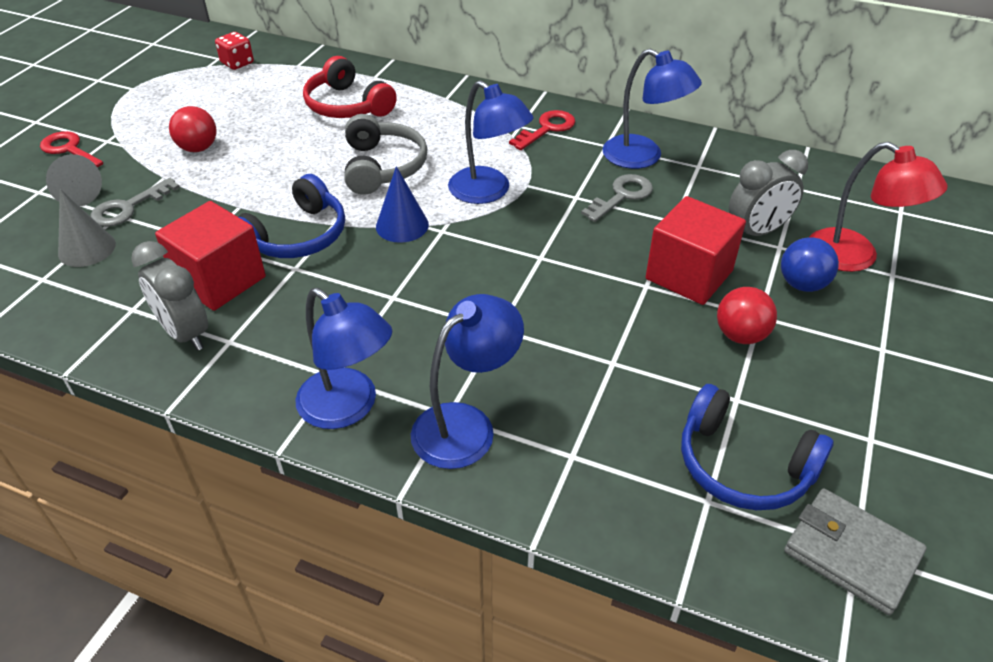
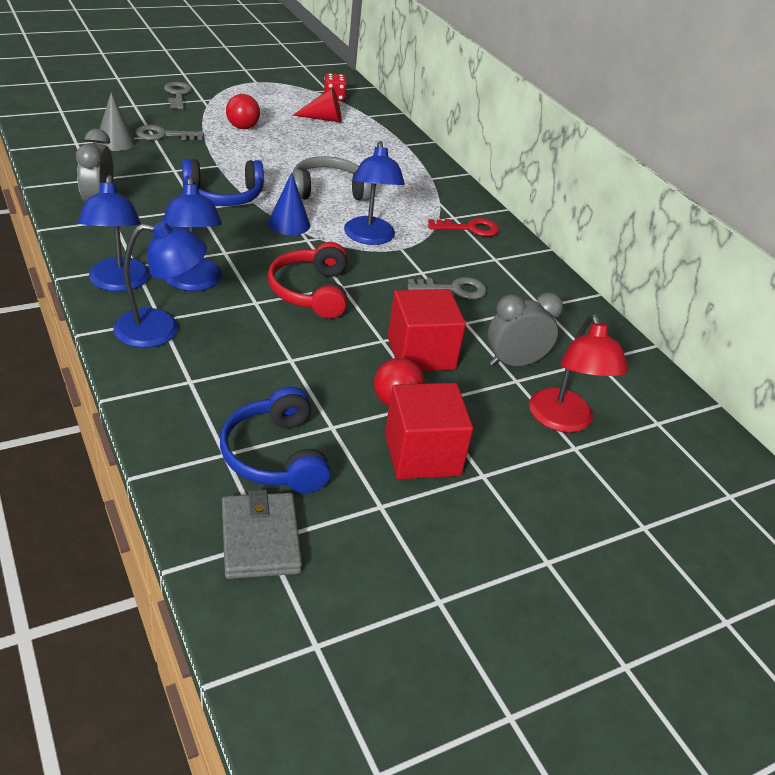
camera: 35 degrees right, 5 degrees down
red key [40,131,103,167] -> grey key [164,82,192,109]
grey cone [46,154,102,206] -> none
red cube [155,201,266,311] -> red cube moved to [385,383,473,479]
red headphones [303,56,397,118] -> red headphones moved to [268,242,347,319]
grey headphones [344,114,427,195] -> grey headphones turned 135 degrees counterclockwise [292,156,372,201]
blue lamp [602,49,702,169] -> blue lamp moved to [163,177,222,291]
grey clock [729,150,808,236] -> grey clock turned 150 degrees clockwise [488,292,563,366]
blue ball [781,237,839,292] -> none
none -> red cone [292,87,341,123]

